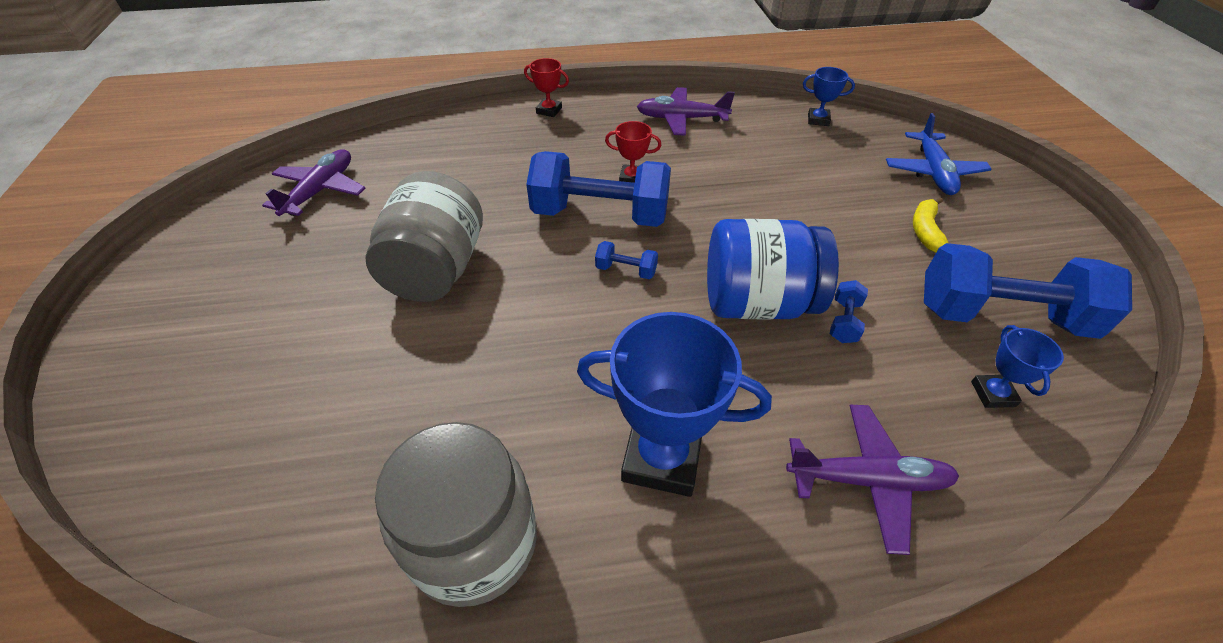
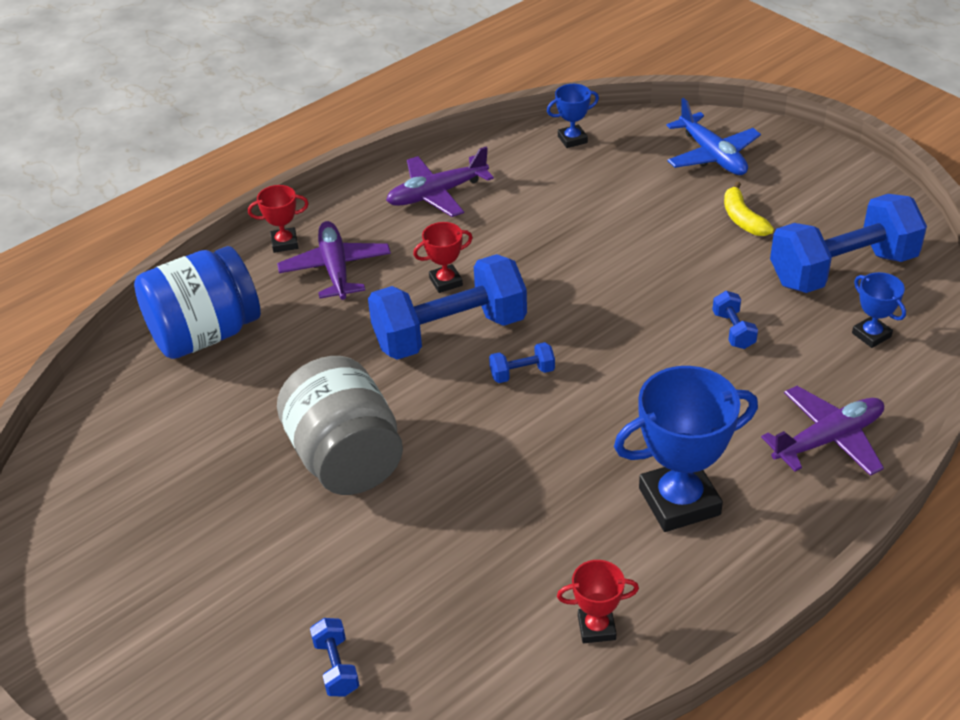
camera: 30 degrees left, 5 degrees down
purple plane [262,149,365,216] -> purple plane moved to [277,221,391,300]
grey jar [375,422,537,607] -> red trophy [557,560,639,643]
blue jar [707,219,839,320] -> blue jar moved to [134,246,261,359]
none -> blue dumbbell [310,618,359,697]

